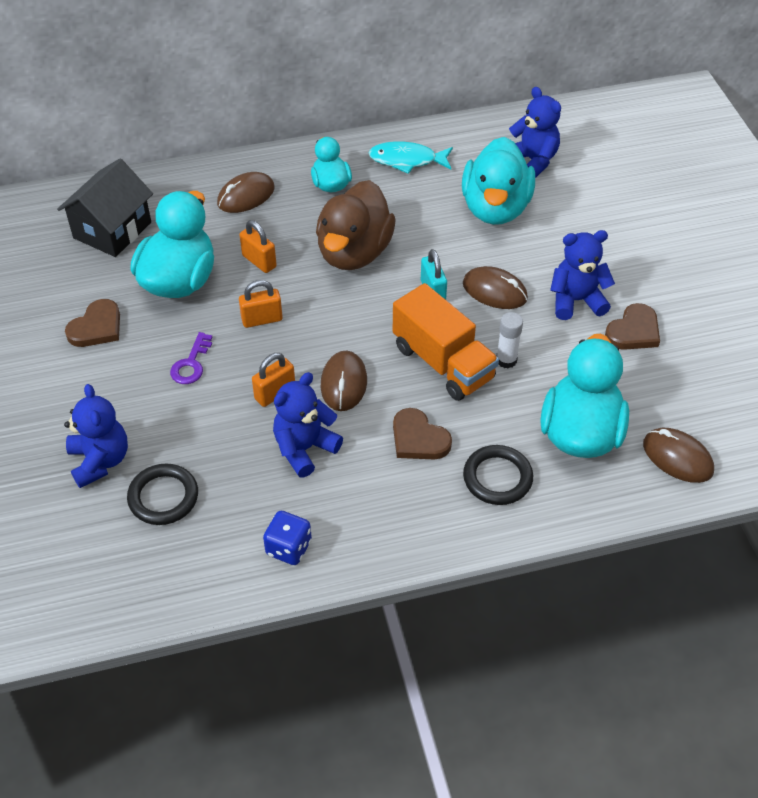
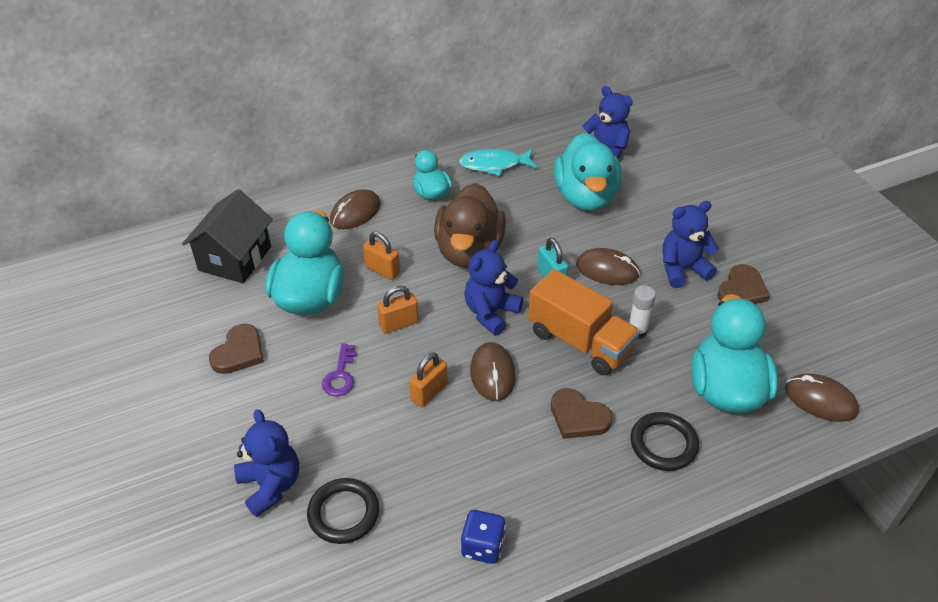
camera: 10 degrees left, 5 degrees down
blue teddy bear [273,372,343,478] -> blue teddy bear moved to [464,240,523,335]

